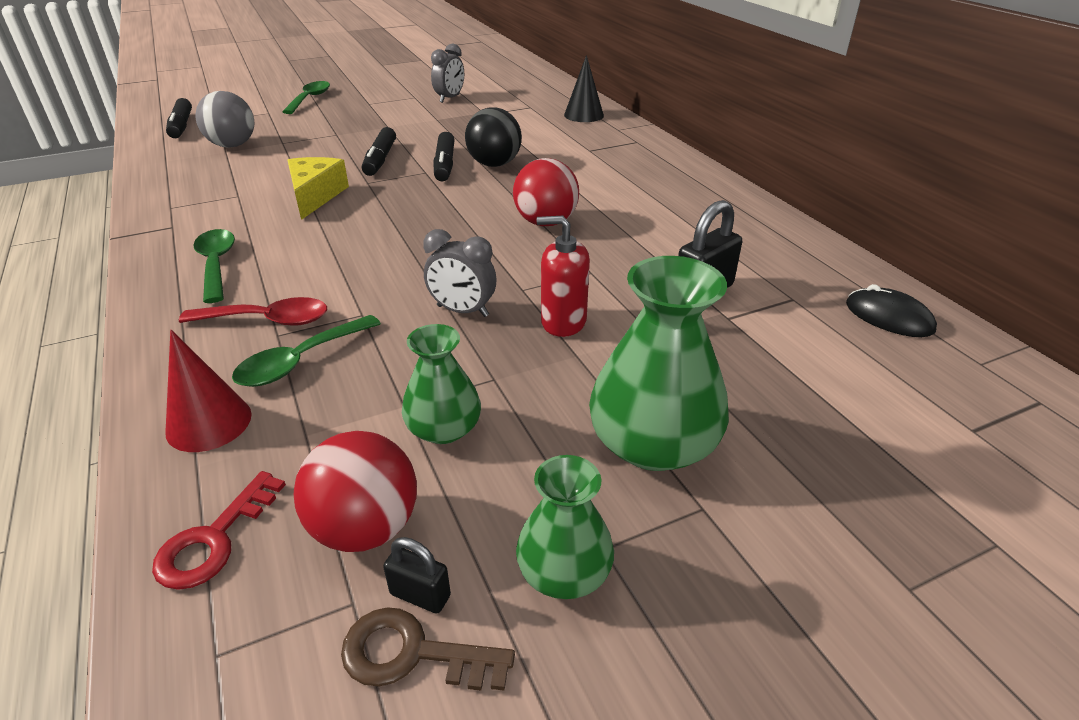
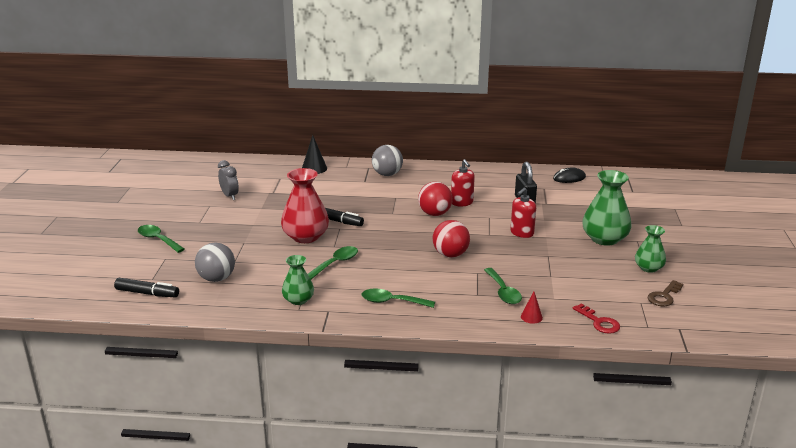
camera: 60 degrees left, 10 degrees down
red cone [165,330,252,452] -> red cone [521,292,543,324], size x0.62
red spoon [179,297,327,326] -> none
yellow cheese [287,157,349,220] -> green spoon [308,246,358,279]
red ball [294,431,417,552] -> red ball moved to [433,220,470,257]
black marker [362,127,396,176] -> red vase [281,168,329,243]
black padlock [383,537,451,613] -> none
green vase [402,324,481,444] -> green vase moved to [282,255,314,305]
grey clock [423,229,497,317] -> none
black ball [465,107,522,167] -> none
none -> grey ball [372,145,403,176]
none -> red soap dispenser [451,159,475,206]

